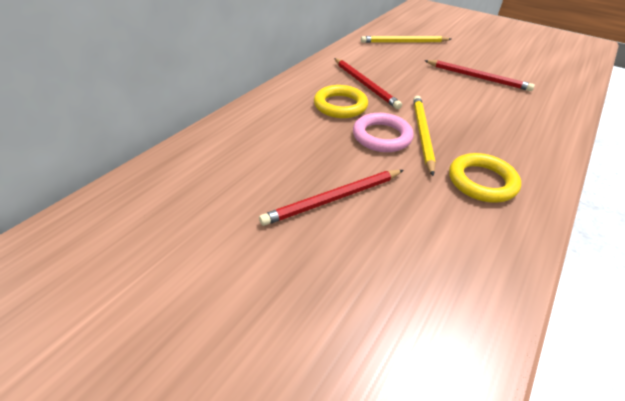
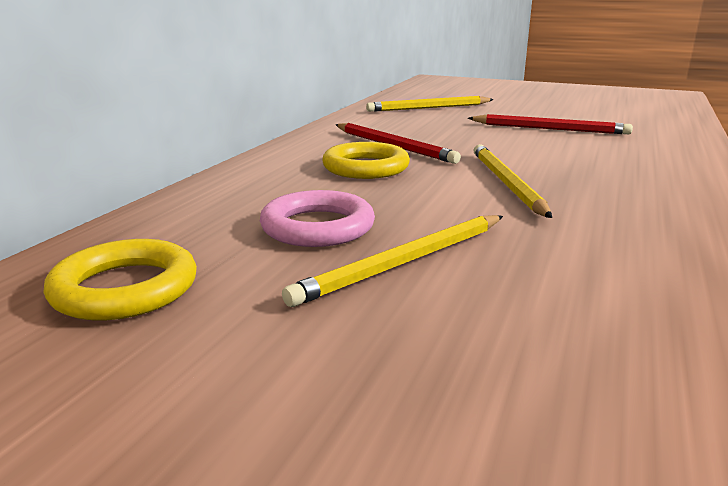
camera: 10 degrees left, 20 degrees down
red pencil [259,170,404,226] -> yellow pencil [282,215,503,307]
pink ring [353,113,414,152] -> pink ring moved to [260,190,375,247]
yellow ring [449,153,521,202] -> yellow ring moved to [43,239,197,320]

